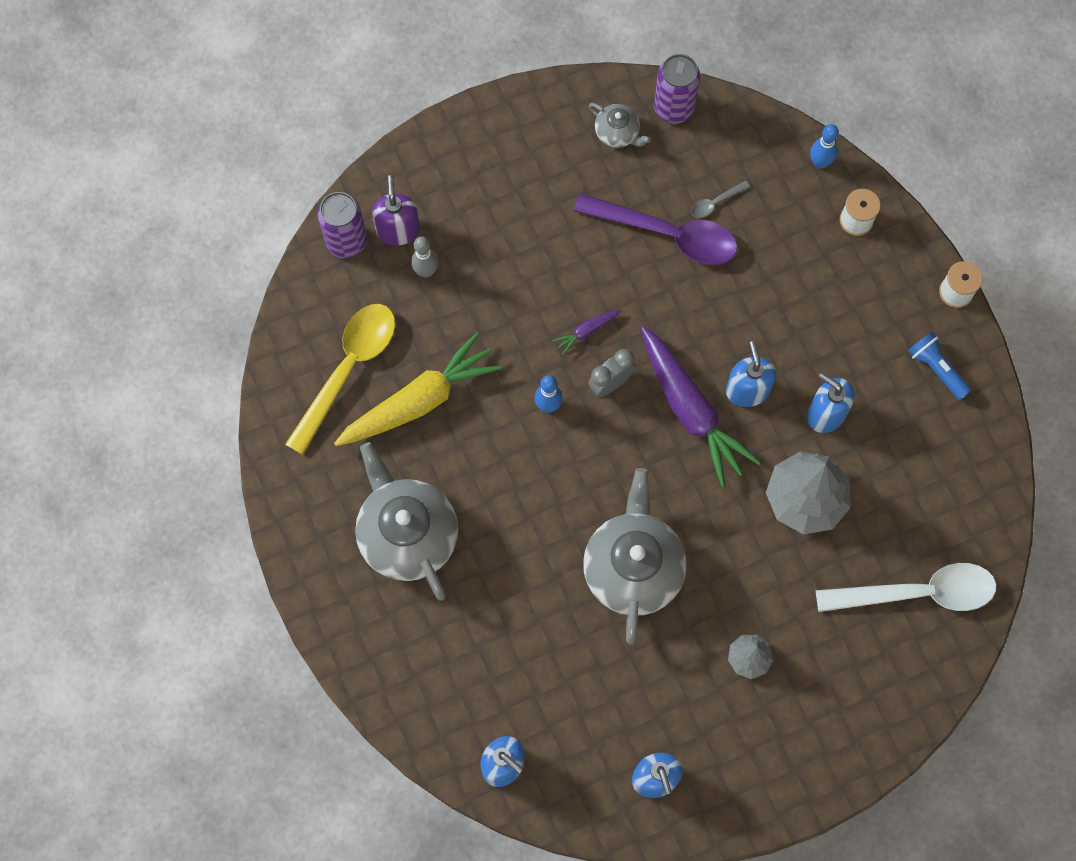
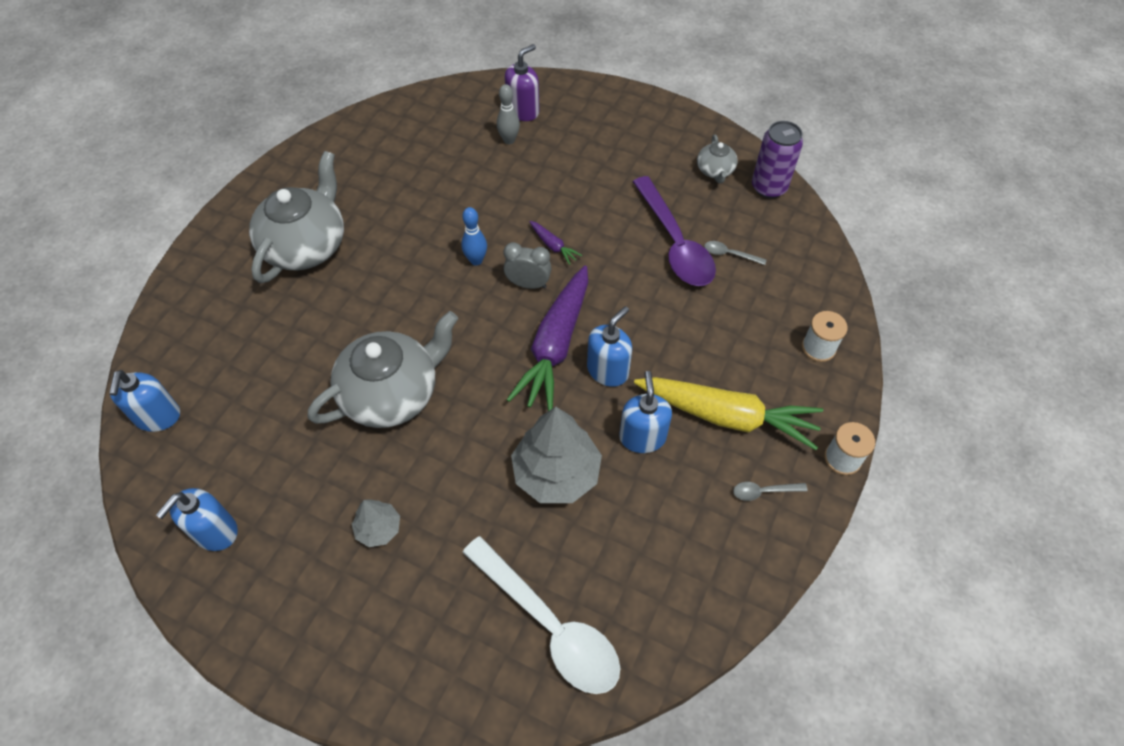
camera: 50 degrees right, 15 degrees down
yellow spoon [285,304,395,455] -> none
purple can [318,192,367,258] -> none
yellow carrot [334,332,502,446] -> yellow carrot moved to [634,377,823,450]
purple carrot [552,309,621,355] -> purple carrot turned 150 degrees counterclockwise [529,221,582,265]
blue bowling pin [810,124,839,169] -> none
blue flashlight [908,331,972,400] -> grey spoon [733,482,808,501]

